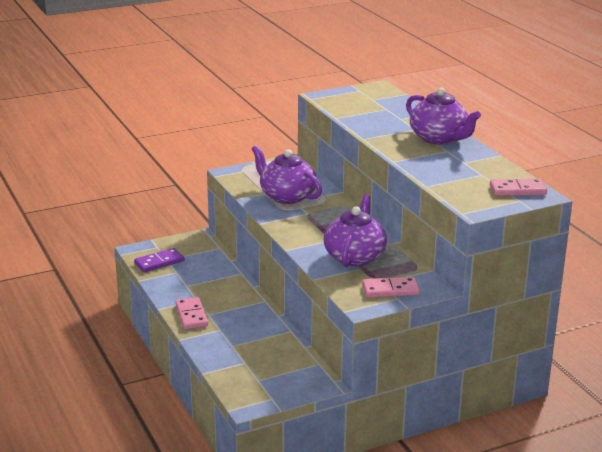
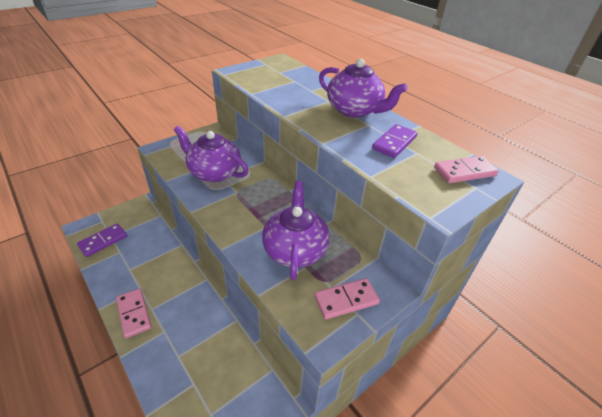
camera: 15 degrees left, 15 degrees up
none -> purple domino [372,124,418,158]

